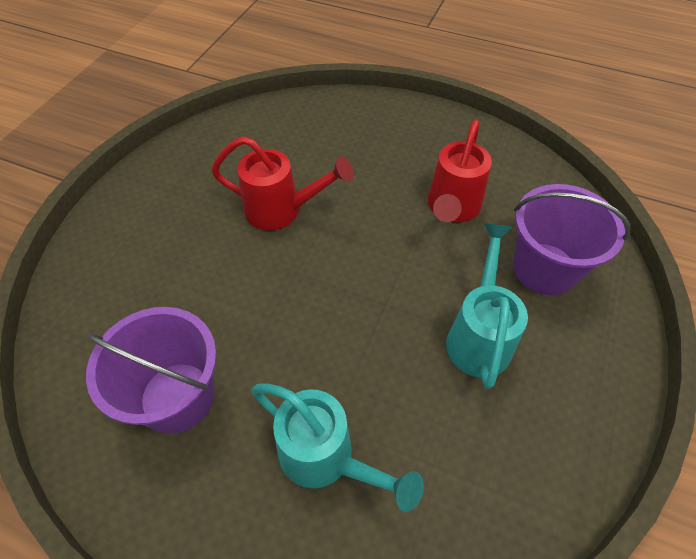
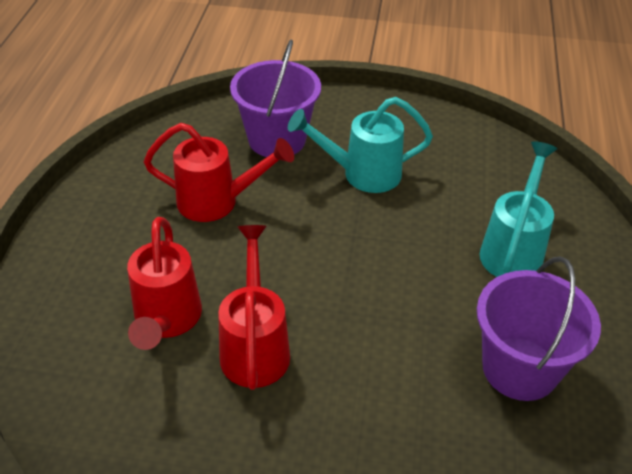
camera: 105 degrees left, 10 degrees down
none -> red watering can [127,217,202,350]

